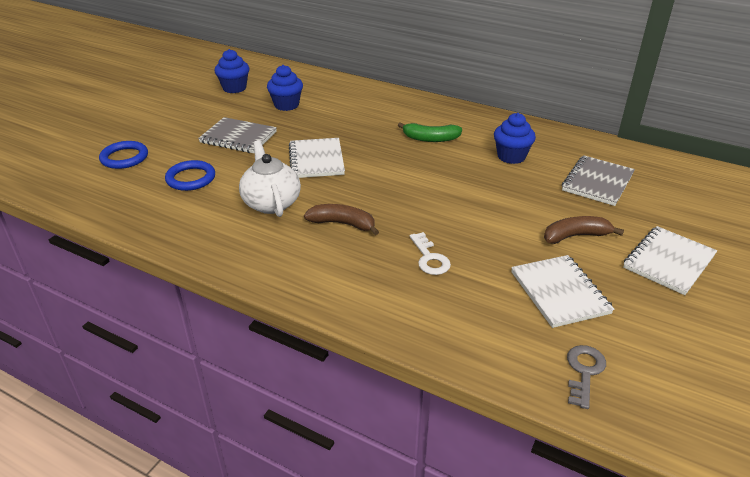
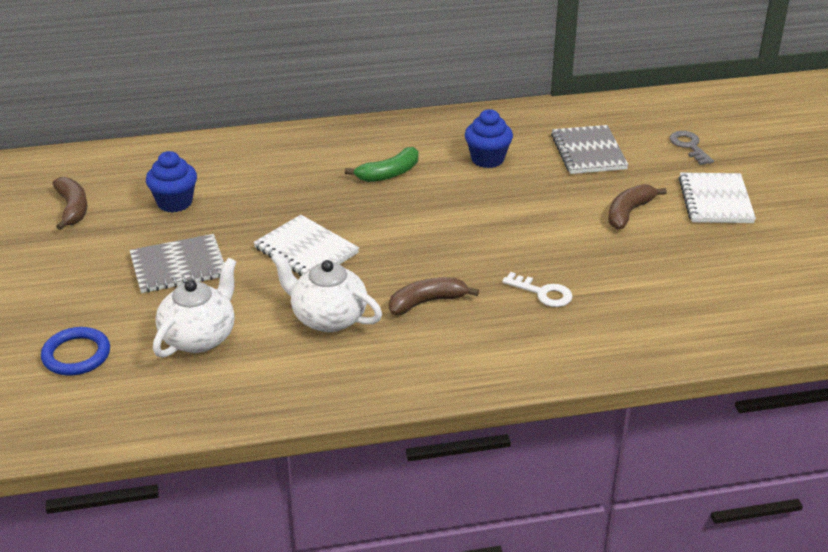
camera: 40 degrees left, 0 degrees up
blue ring [165,160,215,191] -> white teapot [153,258,236,358]
blue cupcake [214,49,249,93] -> brown banana [53,177,87,230]
white notebook [511,255,614,328] -> none
grey key [567,345,606,409] -> grey key moved to [669,131,714,165]

